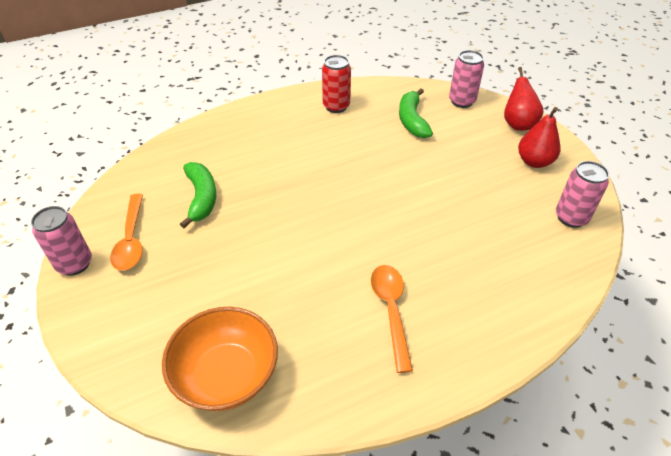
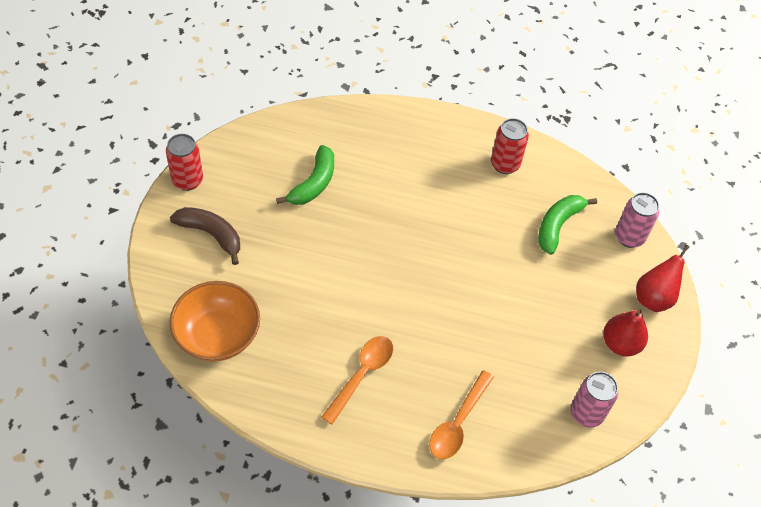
camera: 35 degrees right, 10 degrees up
pink can [31,206,92,276] -> red can [166,134,203,191]
orange spoon [110,194,143,271] -> orange spoon moved to [429,370,494,459]
none -> brown banana [170,207,240,265]

